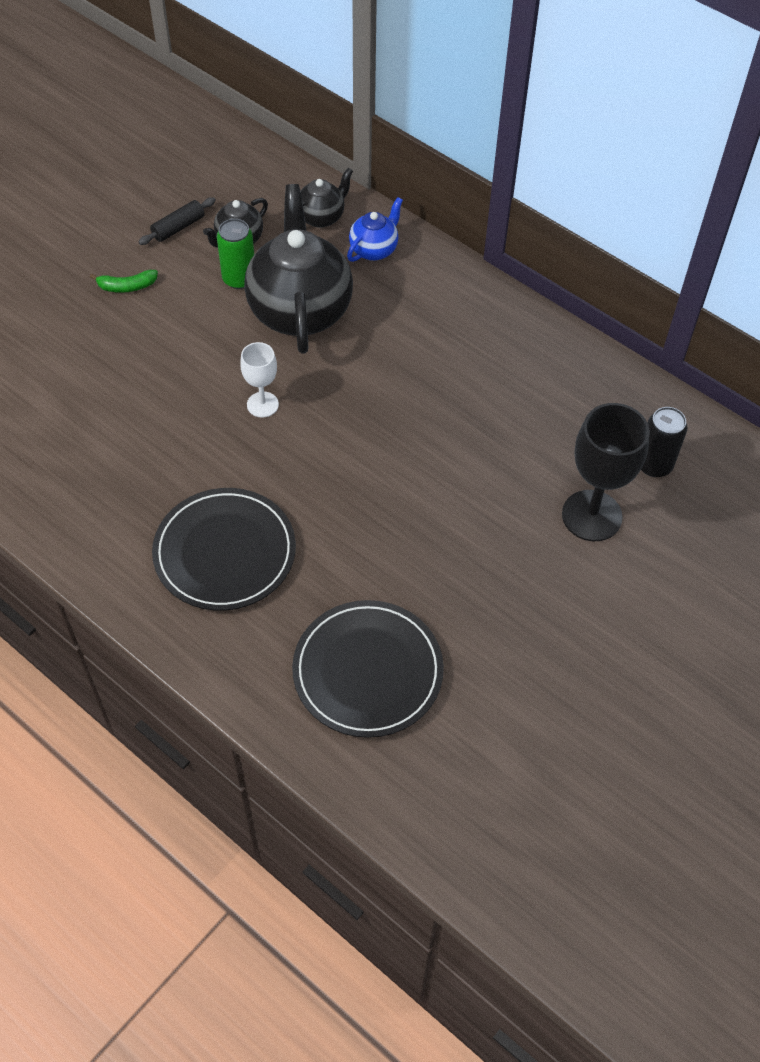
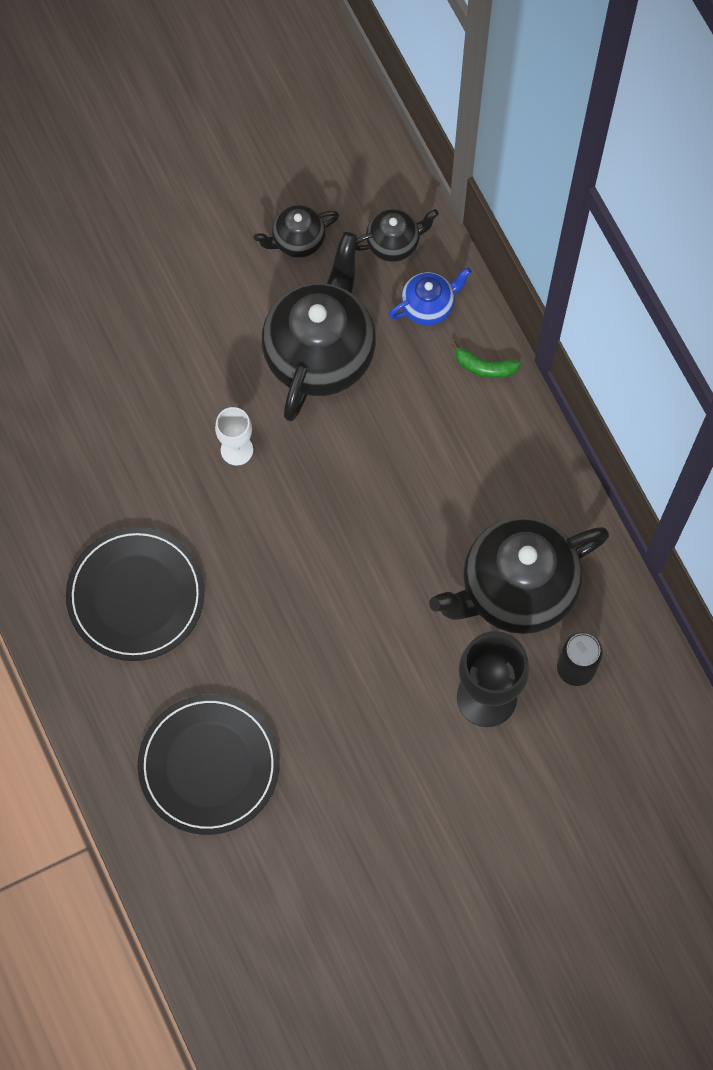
camera: 25 degrees right, 15 degrees up
green banana [90,270,158,293] -> green banana moved to [451,341,521,378]
black rolling pin [139,197,216,245] -> none
green can [217,219,254,289] -> none
none -> black teapot [429,516,609,634]

